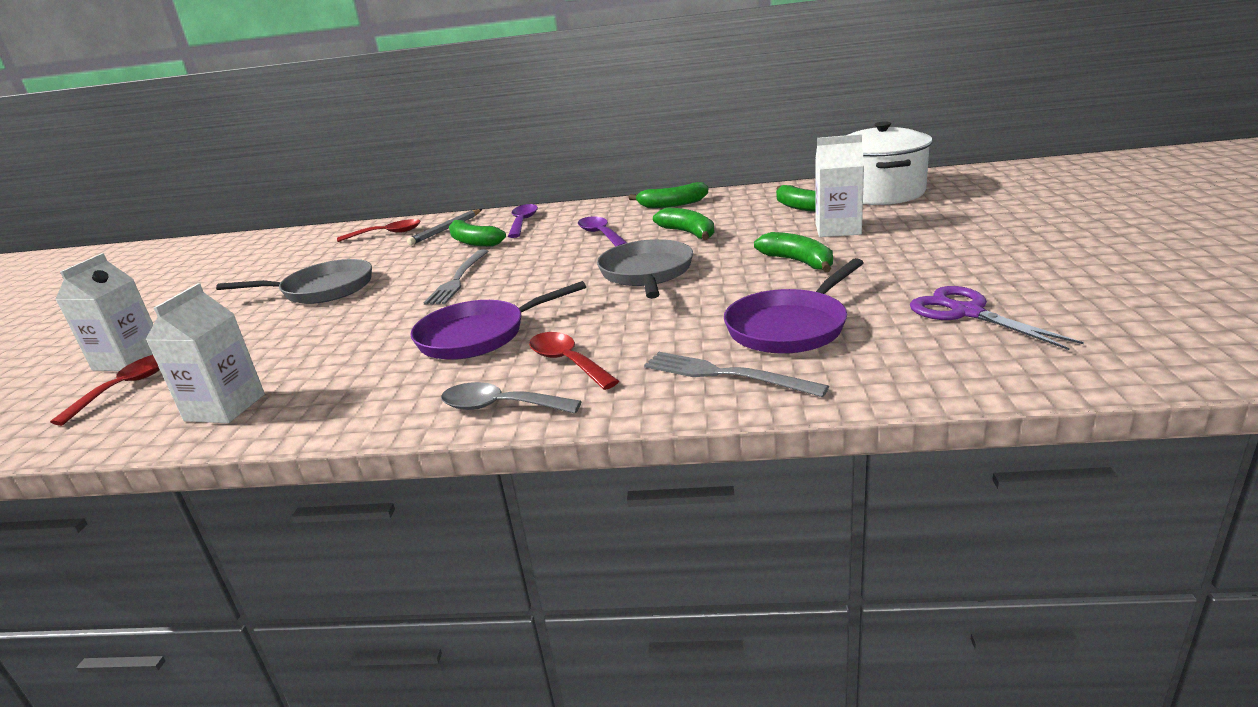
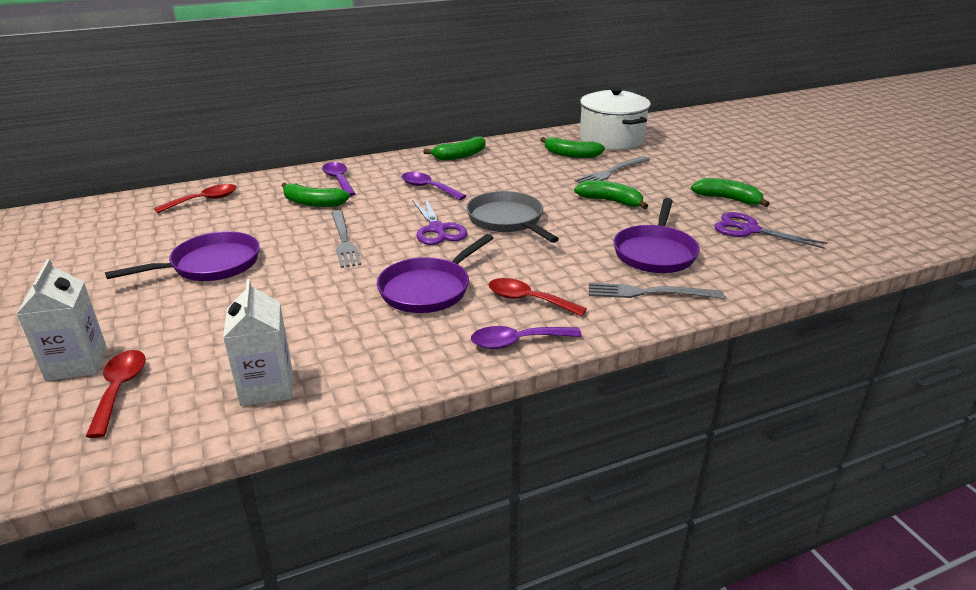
camera: 30 degrees left, 5 degrees up
grey pan [216,259,372,304] -> purple pan [105,231,260,281]
grey pencil [407,209,482,245] -> none
grey spoon [441,382,582,413] -> purple spoon [471,326,582,349]
green banana [653,208,714,240] -> green banana moved to [691,178,770,207]
white carton [815,134,864,237] -> grey fork [575,156,650,183]
none -> purple scissors [412,197,467,245]

